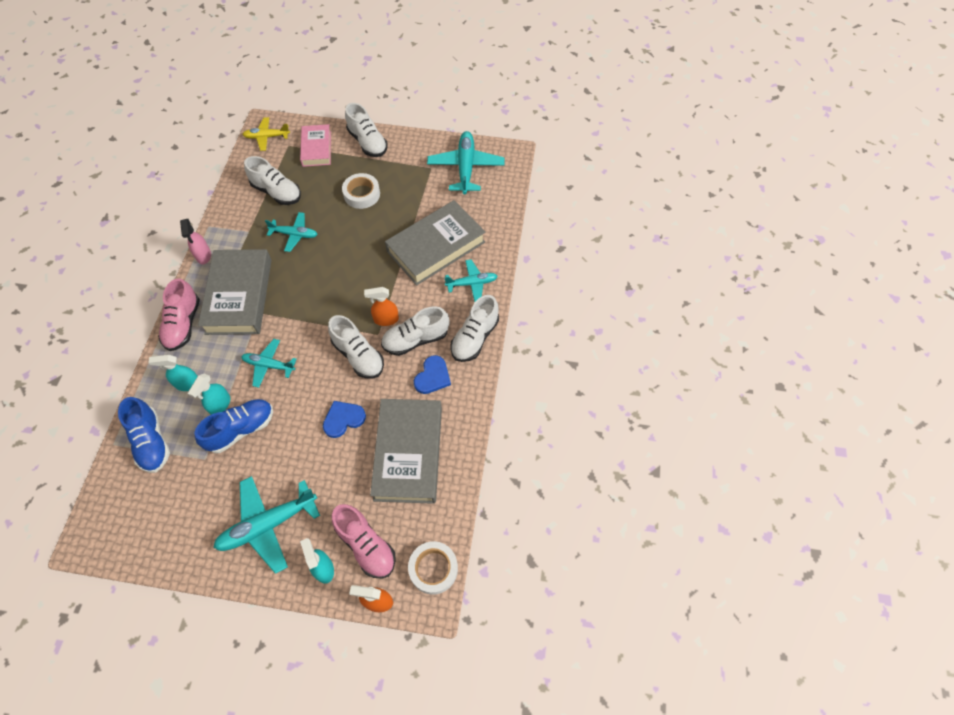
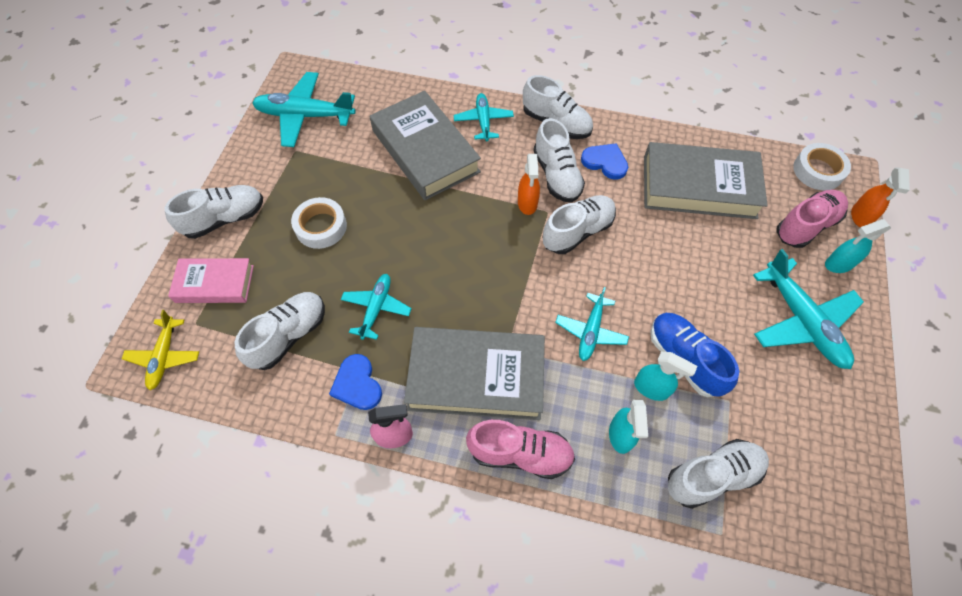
camera: 85 degrees left, 0 degrees up
blue shoe [118,397,170,473] -> white shoe [668,439,769,509]
blue heart [323,401,366,438] -> blue heart moved to [329,354,382,410]

